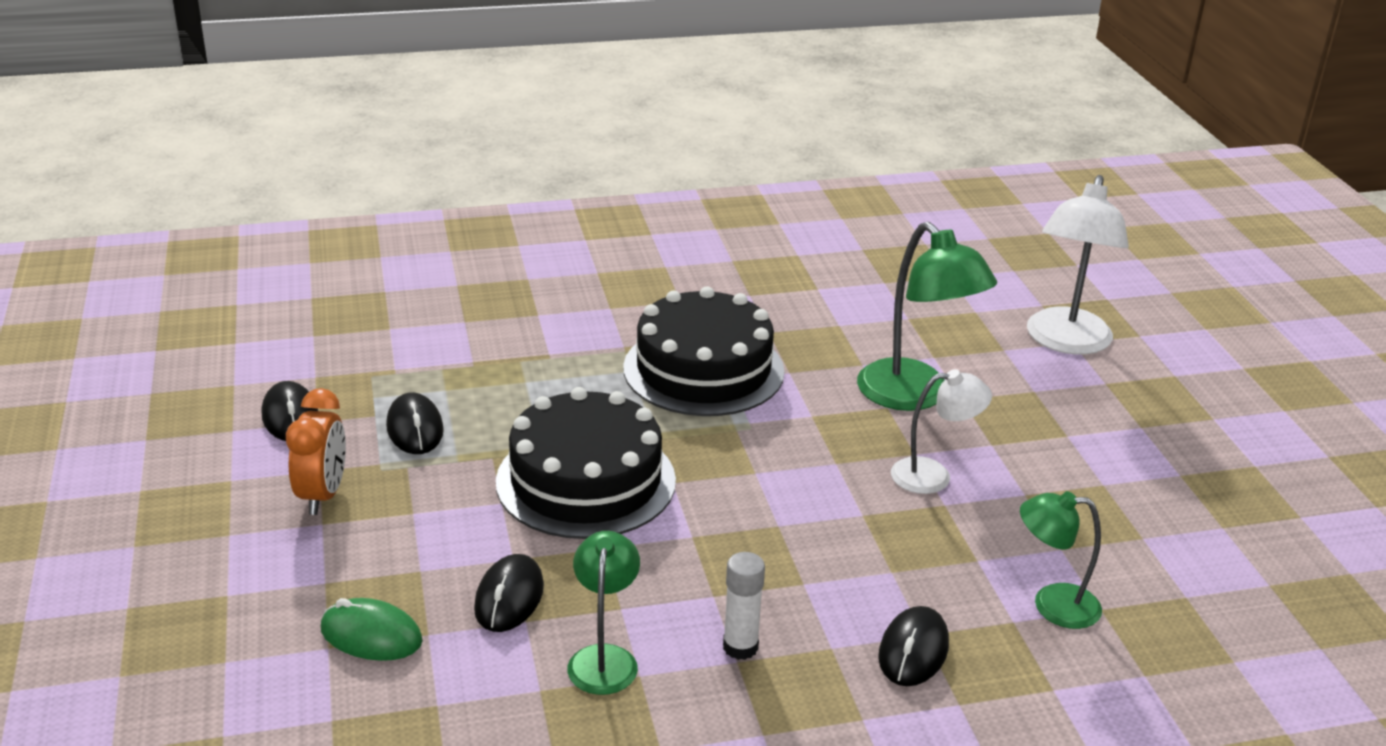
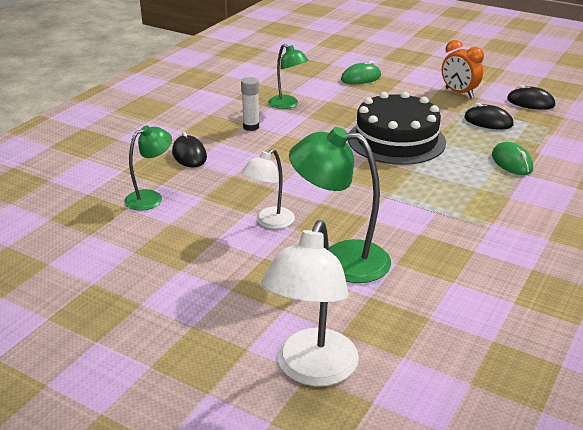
camera: 135 degrees right, 0 degrees up
black mouse [474,554,544,632] -> none
black cake [623,286,784,416] -> none
white lamp [1027,175,1129,355] -> white lamp turned 135 degrees counterclockwise [262,220,359,386]
none -> green mouse [492,142,533,175]

